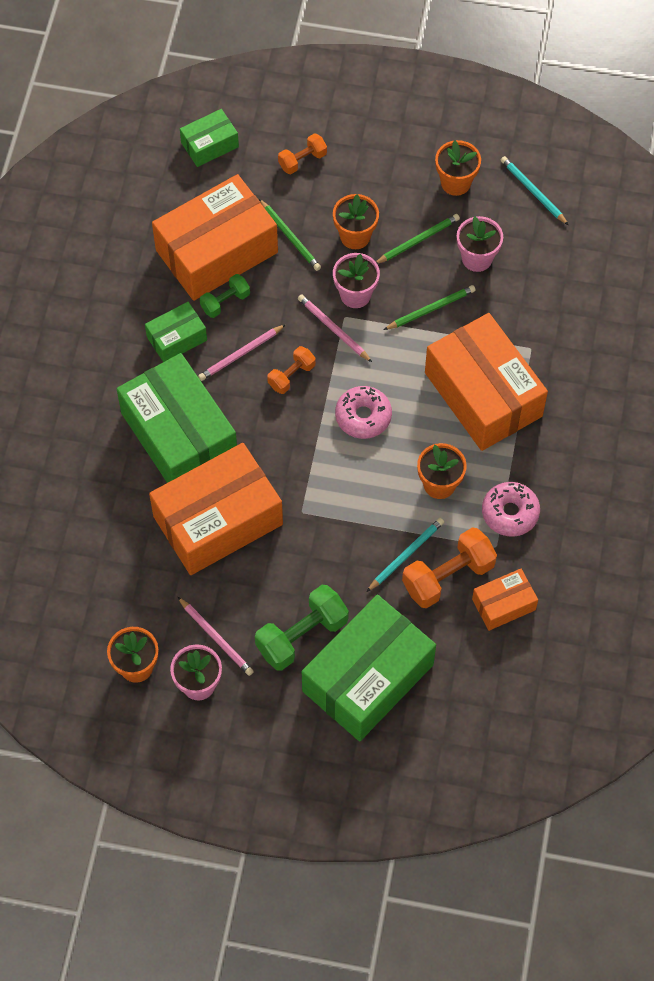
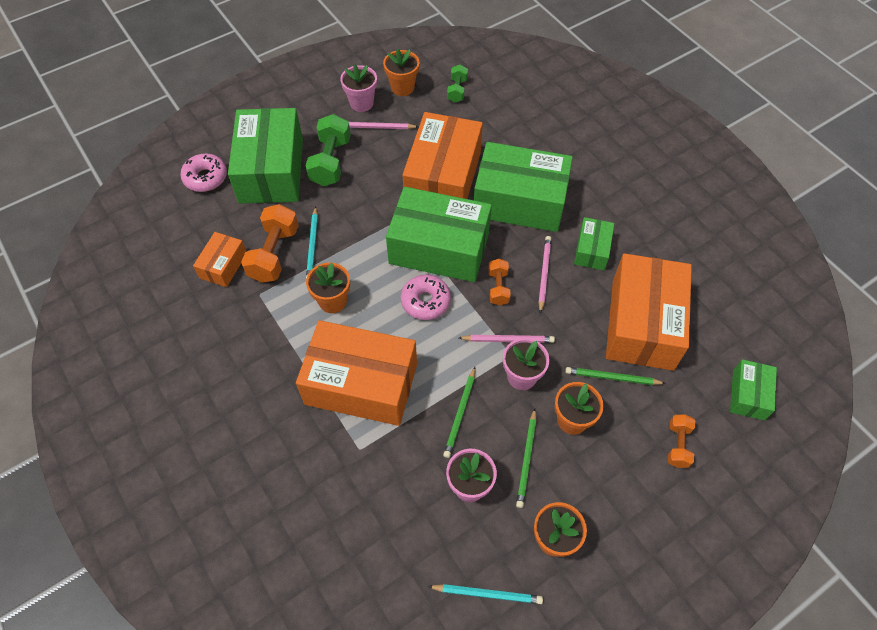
camera: 135 degrees right, 5 degrees down
green dumbbell [200,274,250,318] -> green dumbbell moved to [447,65,468,102]
pink donut [482,482,540,536] -> pink donut moved to [180,153,227,192]
none -> green box [386,187,492,282]

